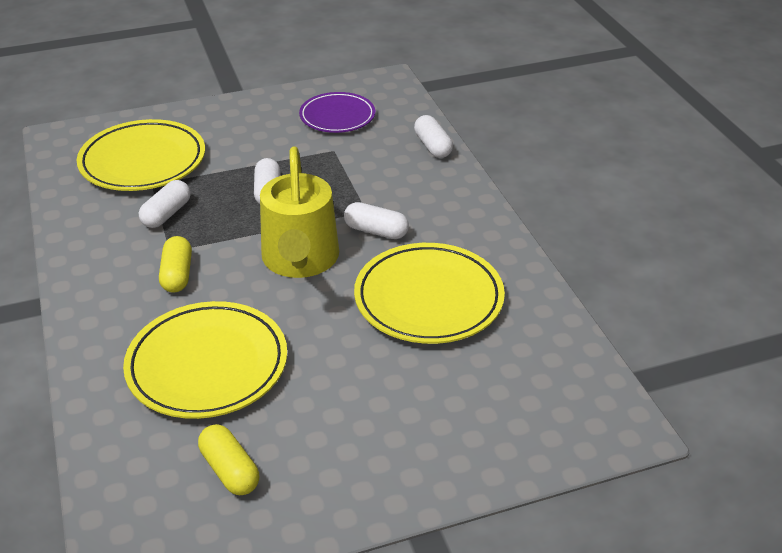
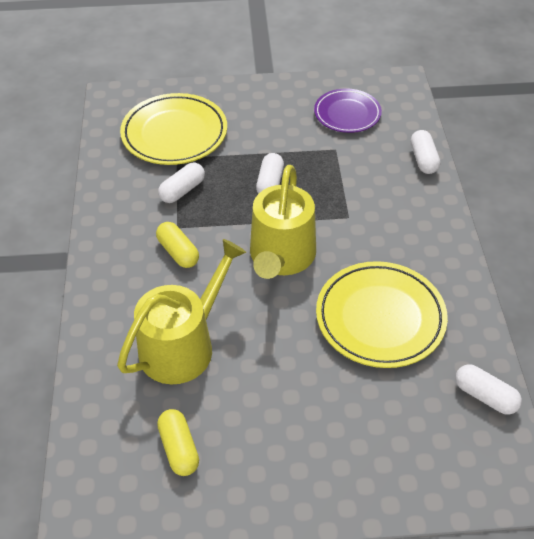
camera: 15 degrees right, 10 degrees up
yellow plate [123,301,287,419] -> yellow watering can [117,239,247,384]
yellow capsule [159,236,192,293] -> yellow capsule turned 45 degrees counterclockwise [156,222,199,268]
white capsule [344,202,409,239] -> white capsule moved to [455,364,522,415]

